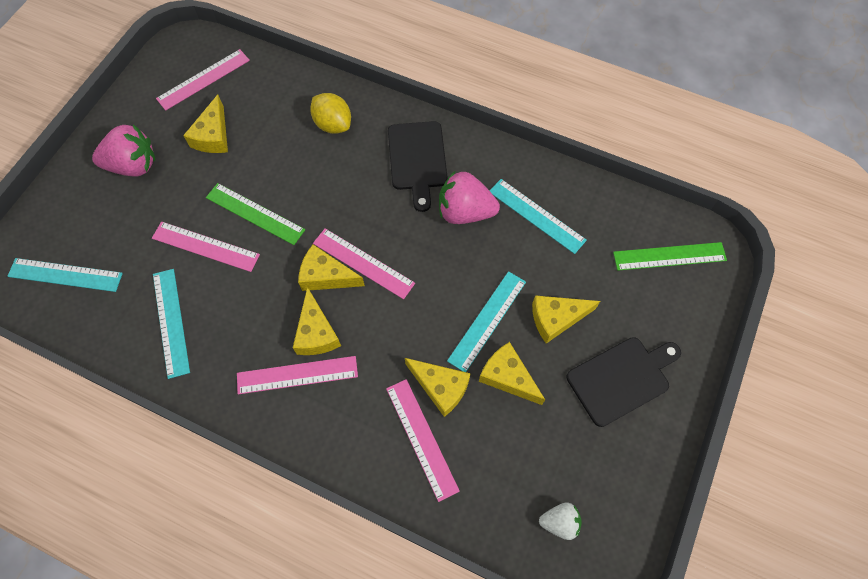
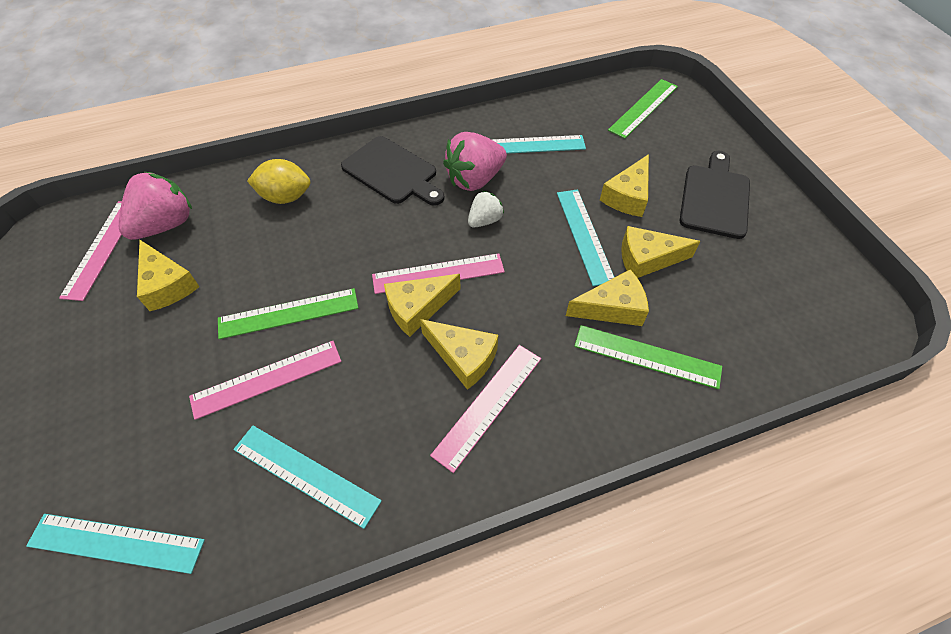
camera: 45 degrees left, 10 degrees down
turquoise ruler [7,258,123,292] -> turquoise ruler turned 45 degrees clockwise [26,514,205,574]
pink strawberry [92,124,155,177] -> pink strawberry moved to [119,172,192,240]
pink ruler [386,379,460,502] -> green ruler [574,325,722,389]
white strawberry [539,502,582,540] -> white strawberry moved to [468,191,504,227]

